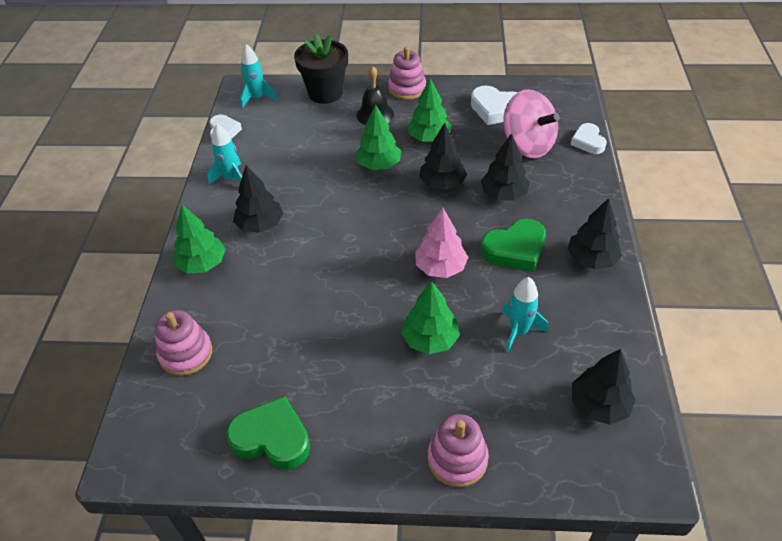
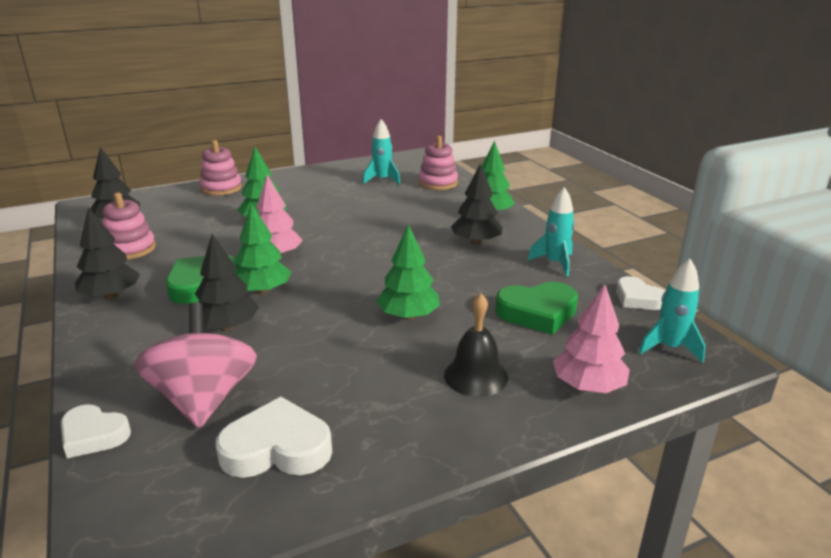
camera: 150 degrees right, 20 degrees down
green heart [226,396,310,469] -> green heart moved to [495,282,578,335]
black flower pot [294,34,348,104] -> pink tree [553,284,630,393]
pink stacking toy [388,46,426,100] -> pink stacking toy moved to [102,193,156,260]
green tree [407,78,452,142] -> green tree moved to [234,203,291,294]
black tree [419,123,467,190] -> none
turquoise rocket [502,277,548,352] -> turquoise rocket moved to [363,119,400,185]
pink spinning top [503,89,560,158] -> pink spinning top turned 60 degrees clockwise [134,302,257,428]
white heart [571,123,607,154] -> white heart turned 150 degrees clockwise [61,404,131,458]

